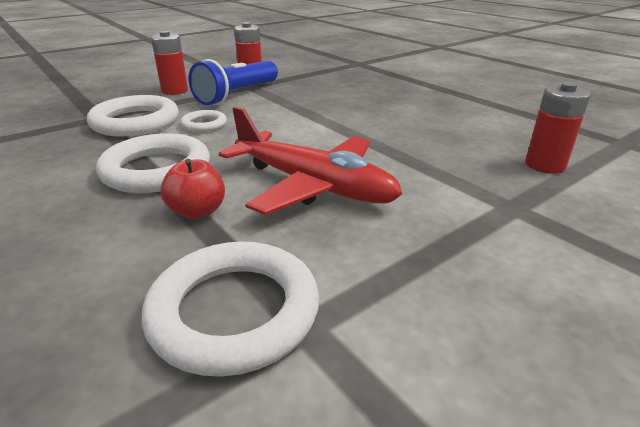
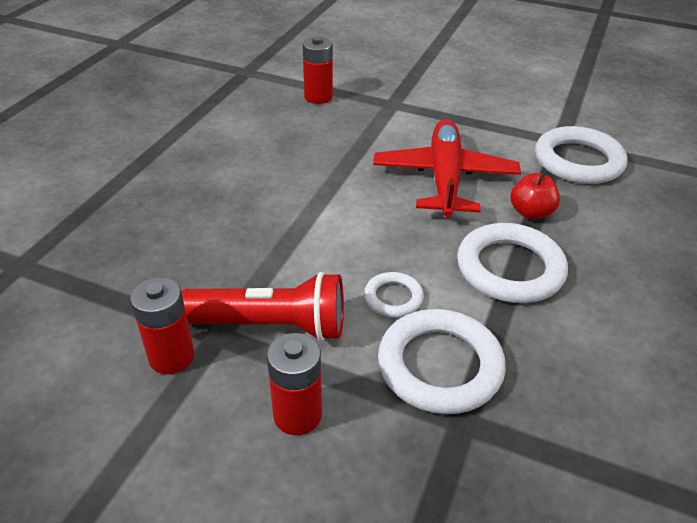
camera: 120 degrees left, 10 degrees up
blue flashlight [189,59,278,105] -> red flashlight [181,272,344,341]

